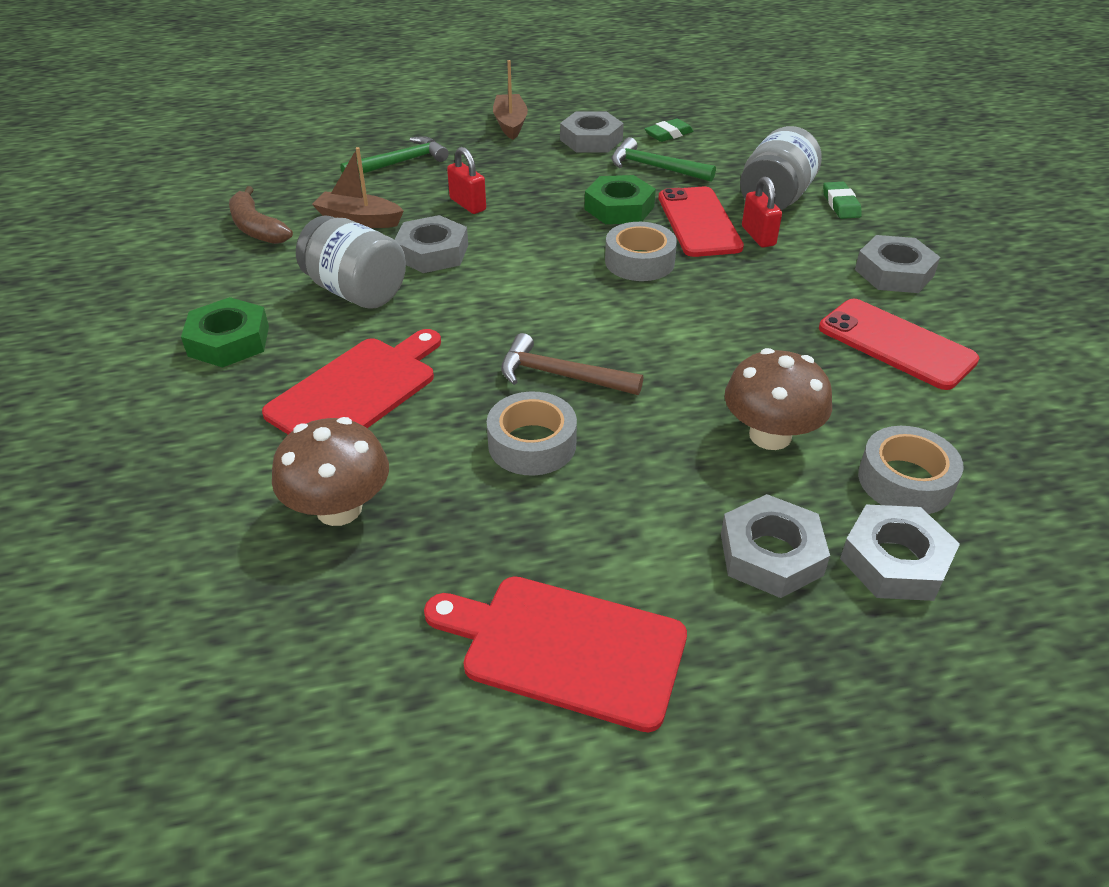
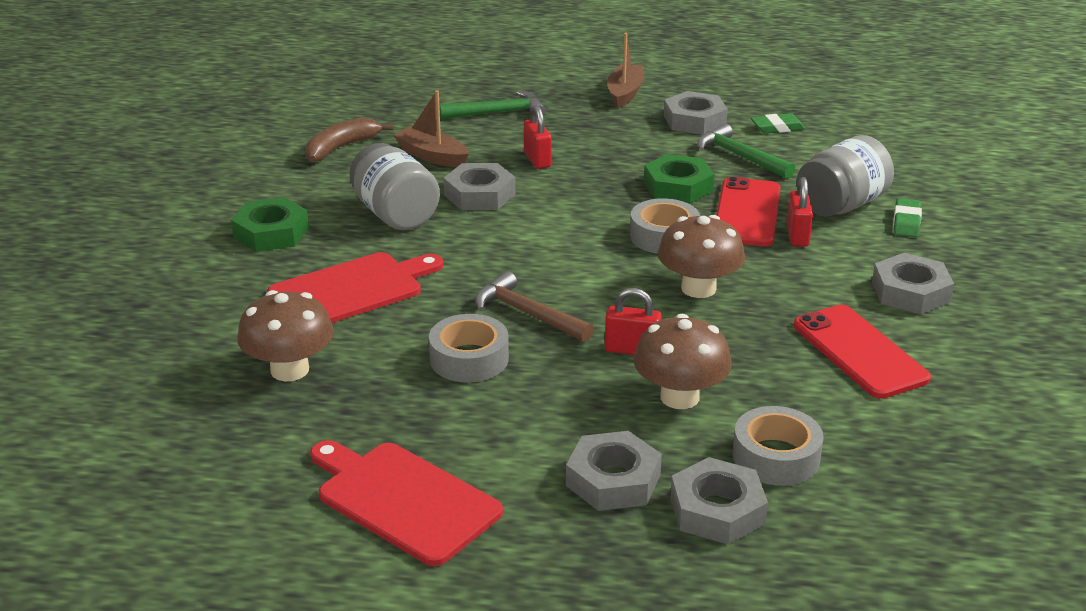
camera: 20 degrees right, 10 degrees down
brown banana [229,186,293,244] -> brown banana turned 60 degrees clockwise [305,117,393,162]
none -> red padlock [605,288,662,355]
none -> brown mushroom [658,215,745,298]

